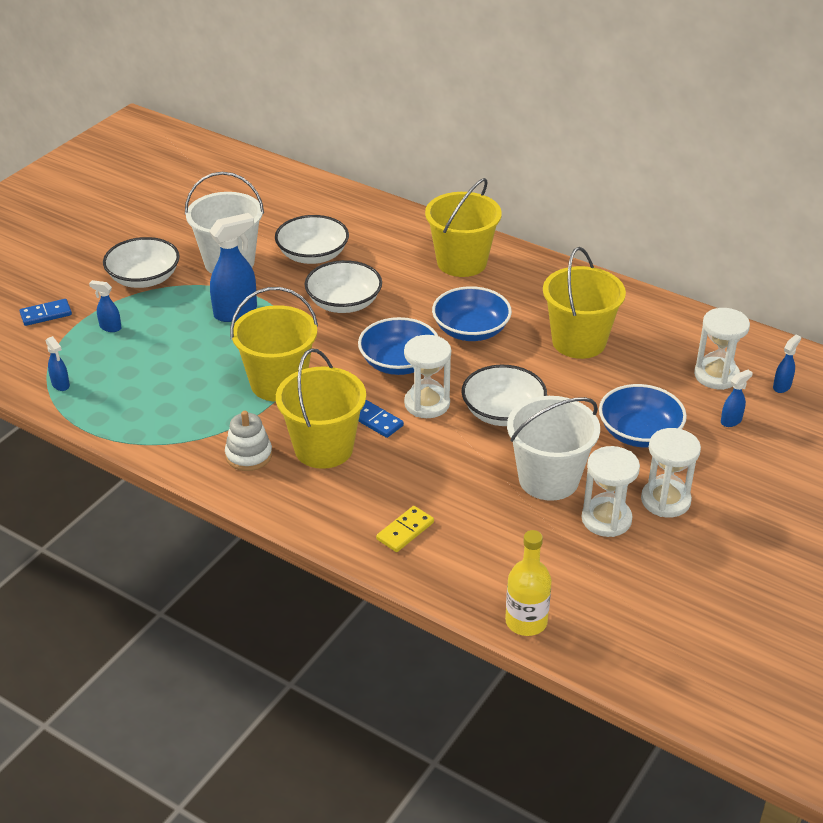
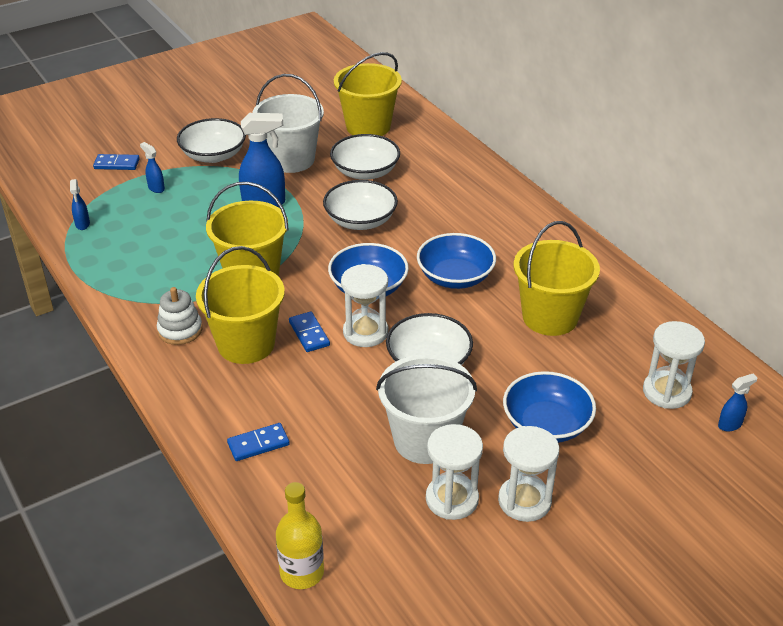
camera: 25 degrees right, 0 degrees up
yellow domino [376,506,434,552] -> blue domino [227,423,290,461]
yellow bucket [425,178,502,277] -> yellow bucket moved to [334,52,402,136]
blue spray bottle [721,370,753,427] -> none

